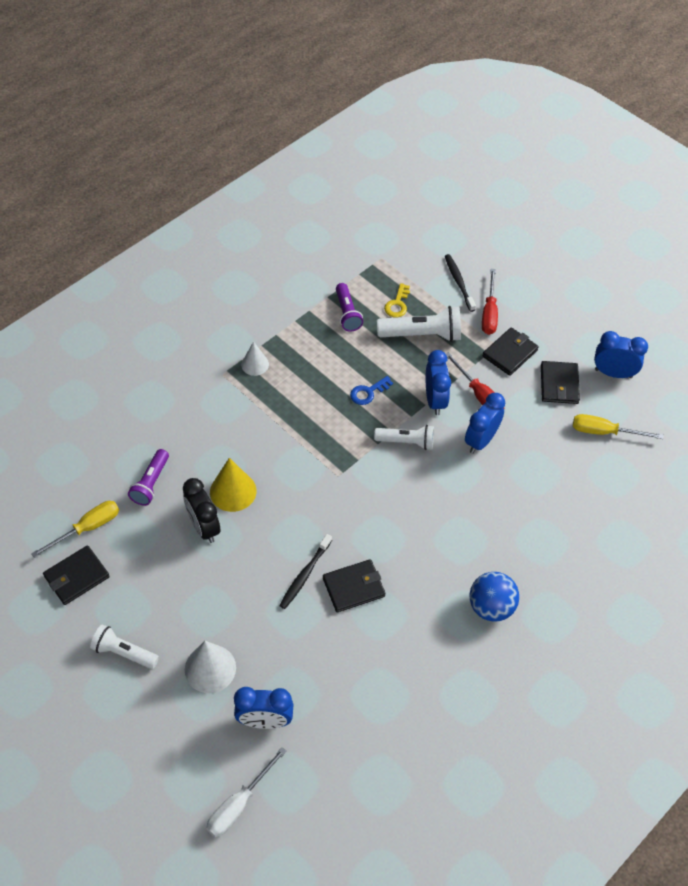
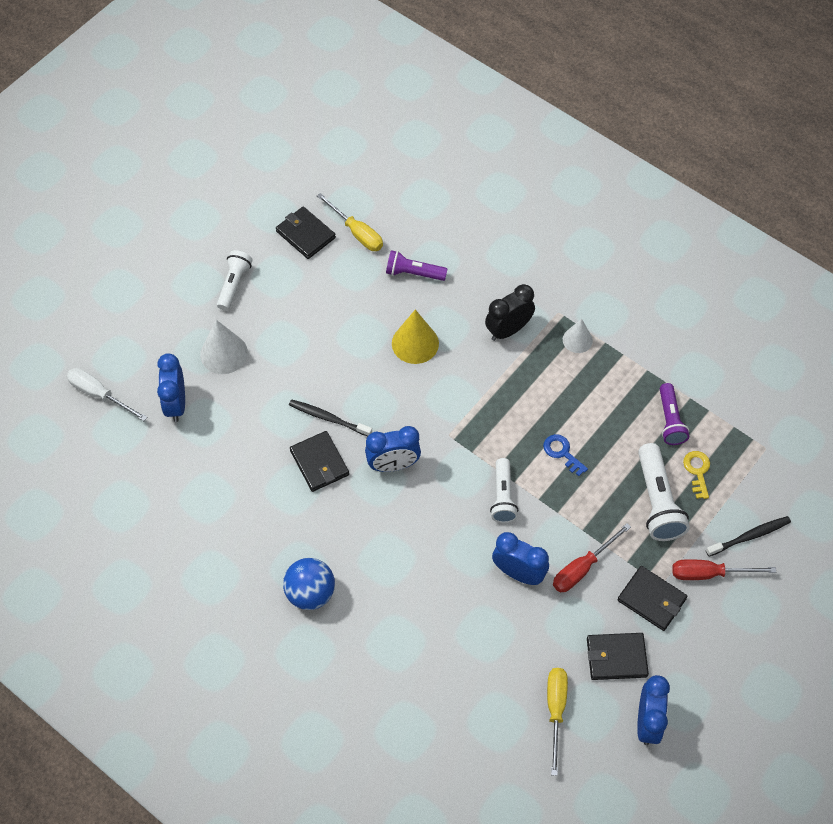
camera: 85 degrees right, 5 degrees up
black clock [183,478,220,543] -> black clock moved to [485,284,535,341]
purple flashlight [336,283,363,332] -> purple flashlight turned 75 degrees counterclockwise [660,383,689,445]
yellow key [384,283,410,318] -> yellow key turned 75 degrees clockwise [683,451,710,499]
blue clock [425,350,451,415] -> blue clock moved to [365,426,421,472]

